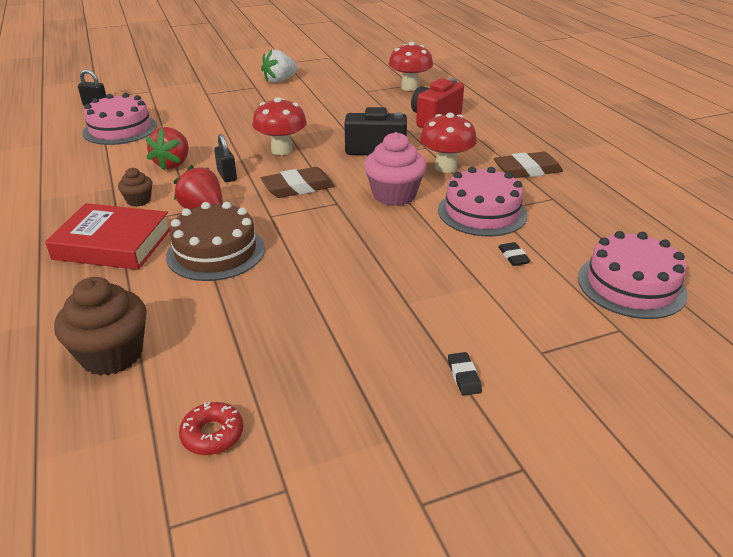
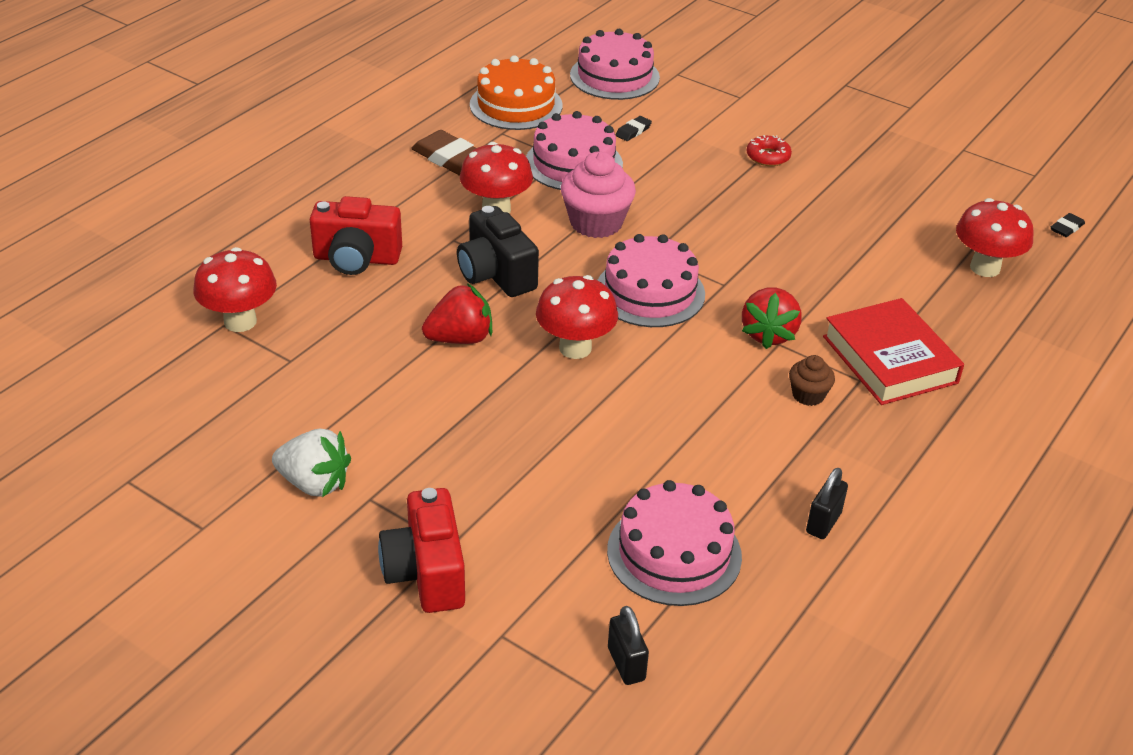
camera: 125 degrees left, 5 degrees up
brown cupcake [54,277,147,375] -> red mushroom [956,198,1033,277]
red strawberry [145,127,189,171] -> red strawberry moved to [422,283,492,344]
brown cake [166,202,265,281] -> none
red donut [179,402,243,455] -> red donut moved to [746,135,792,166]
black padlock [214,134,237,182] -> black padlock moved to [806,468,848,539]
brown eraser [261,167,335,198] -> pink cake [598,234,705,327]
black eraser [448,352,482,396] -> black eraser moved to [1051,213,1085,237]
none -> red camera [378,488,465,613]
none -> orange cake [470,55,562,130]

